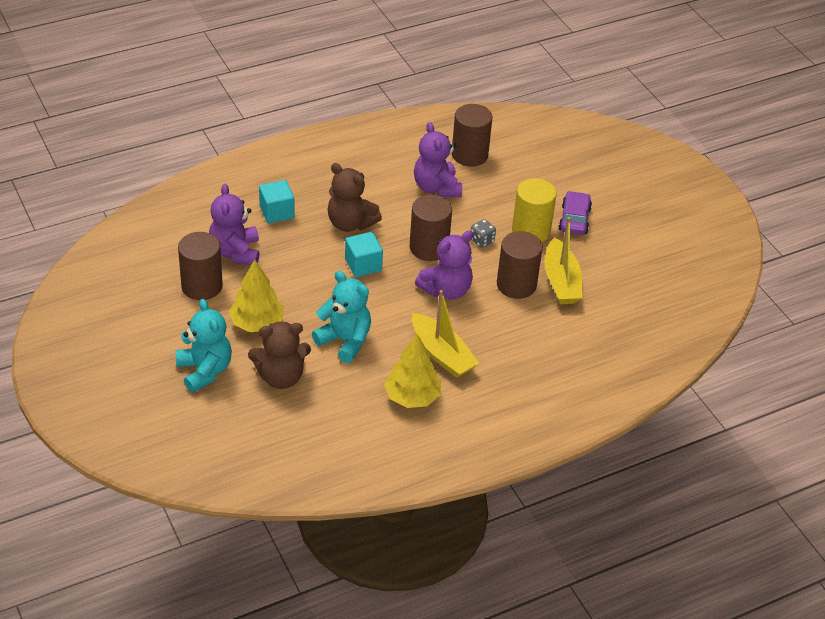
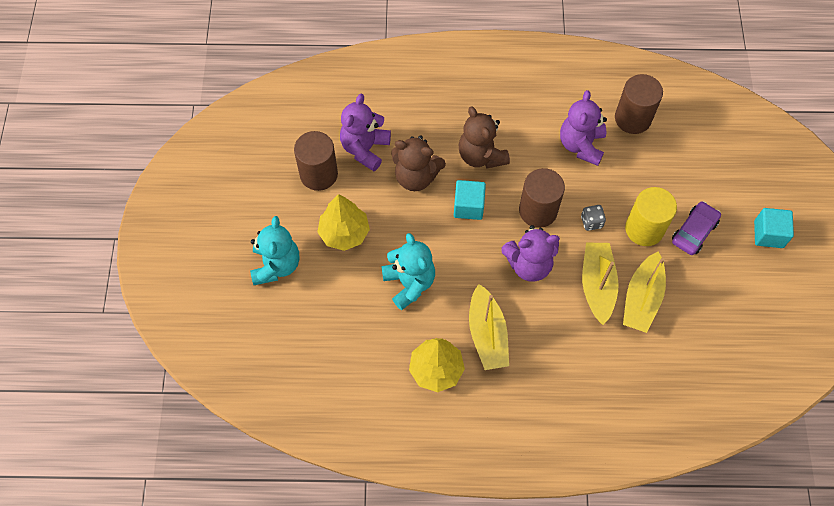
camera: 30 degrees right, 20 degrees up
brown teddy bear [248,322,311,389] -> brown teddy bear moved to [391,135,446,191]
turquoise cube [259,180,295,223] -> turquoise cube moved to [754,208,794,248]
brown cylinder [497,231,543,299] -> yellow boat [582,242,619,325]

